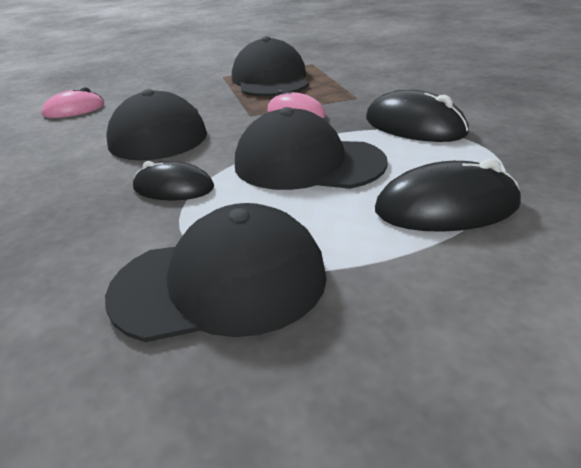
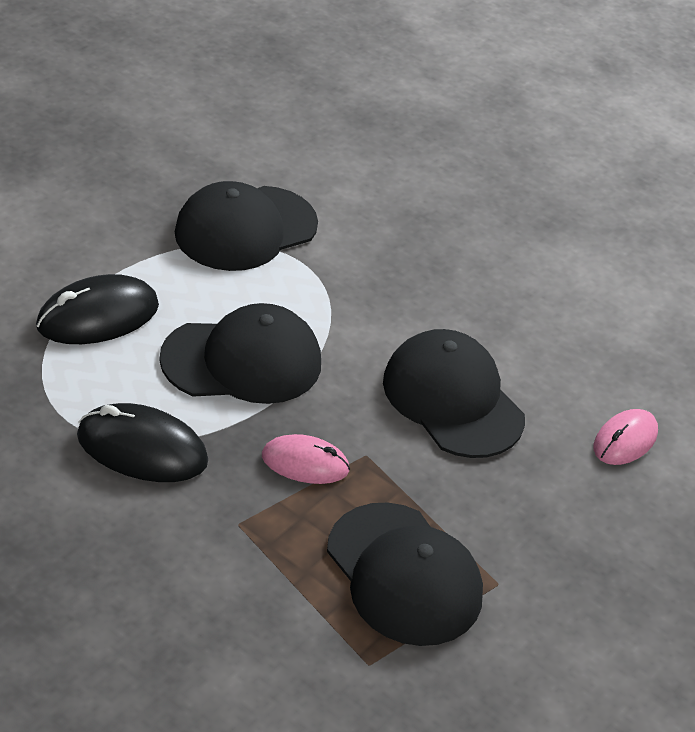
camera: 150 degrees right, 10 degrees up
black mouse [133,161,214,201] -> none

